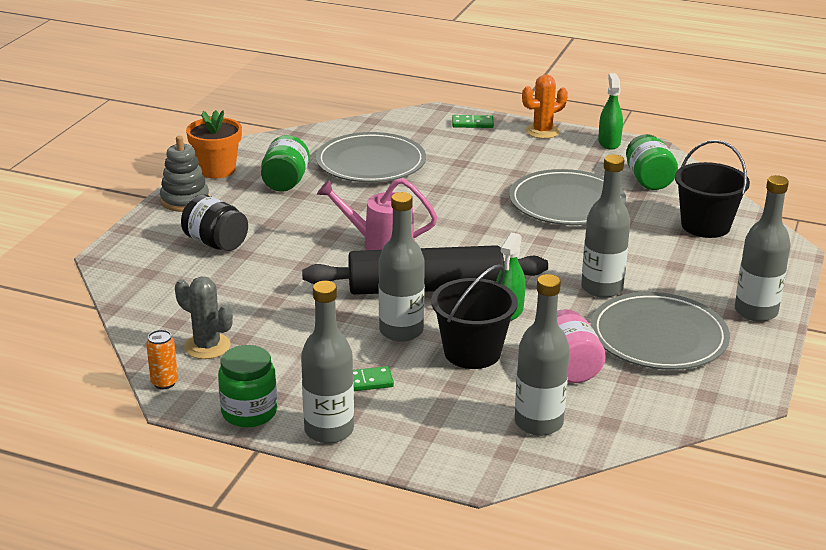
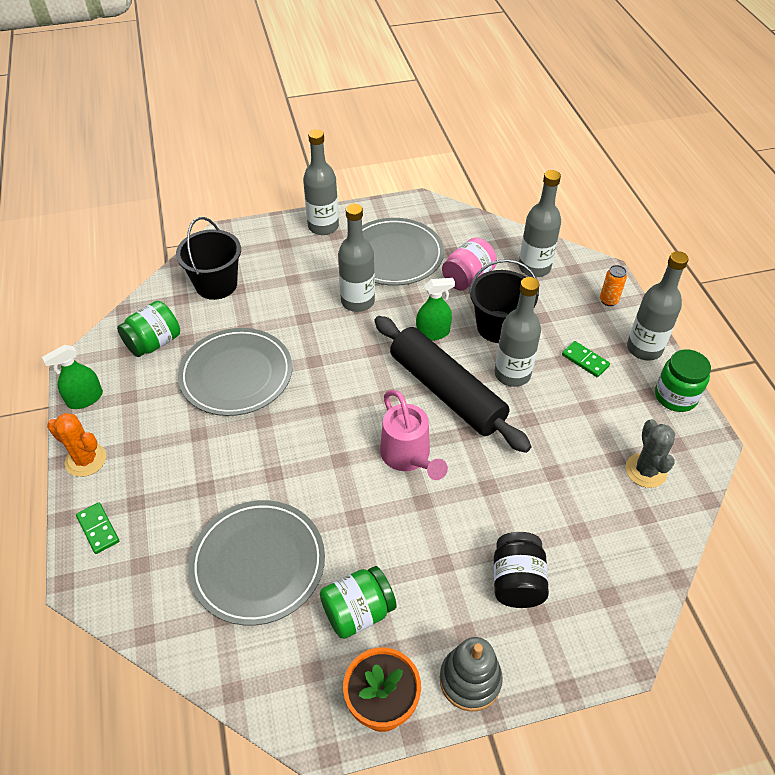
camera: 125 degrees left, 20 degrees up
orange can [146,330,178,389] -> orange can moved to [600,265,627,306]

